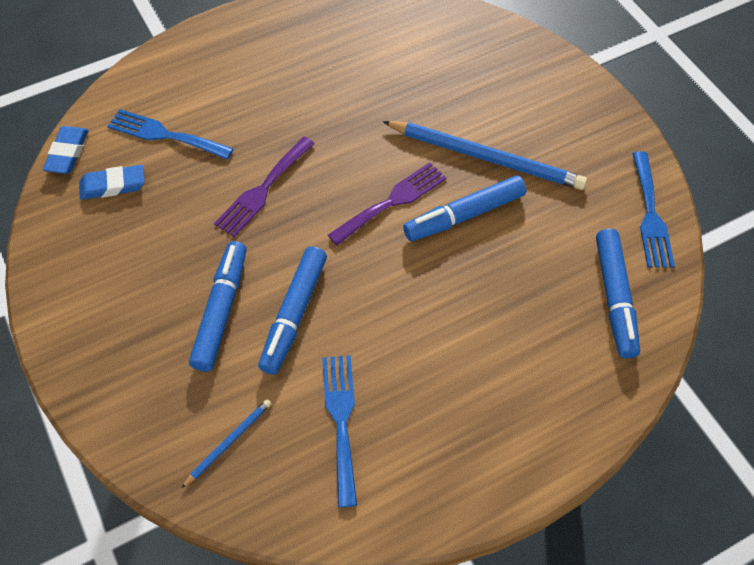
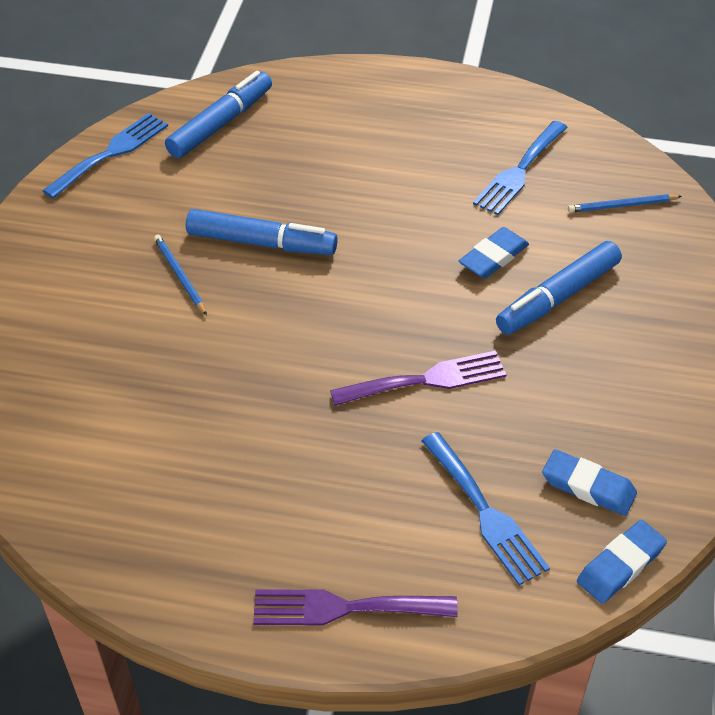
camera: 140 degrees left, 10 degrees down
blue marker [258,246,327,375] -> blue eraser [459,227,529,279]
purple fork [328,162,447,245] -> purple fork moved to [253,589,458,625]
blue pencil [382,121,587,190] -> blue pencil [154,235,207,315], size x0.47

